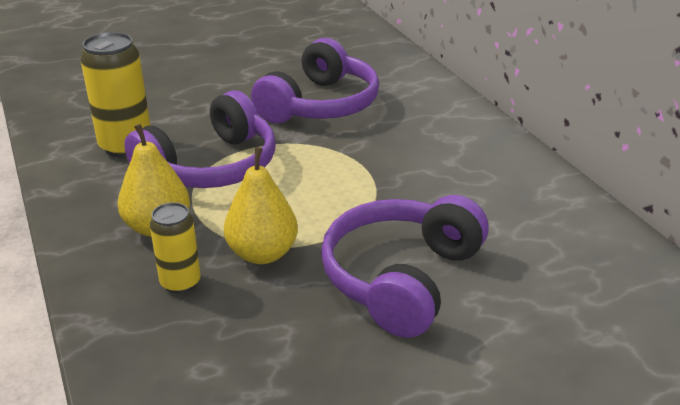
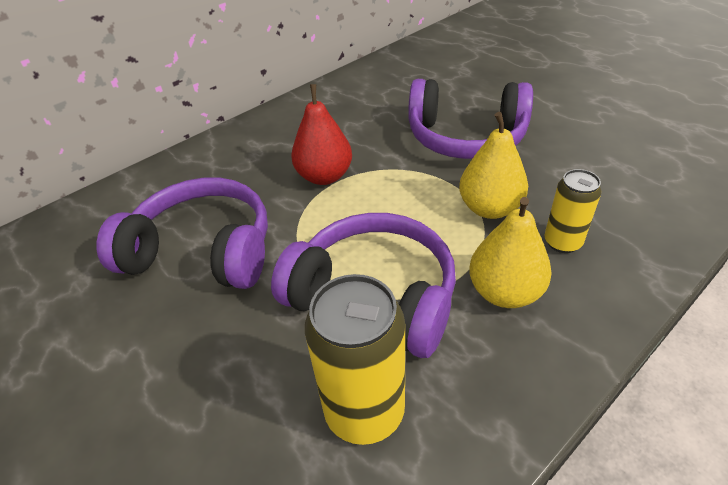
camera: 105 degrees left, 10 degrees up
none -> red pear [291,84,352,185]

